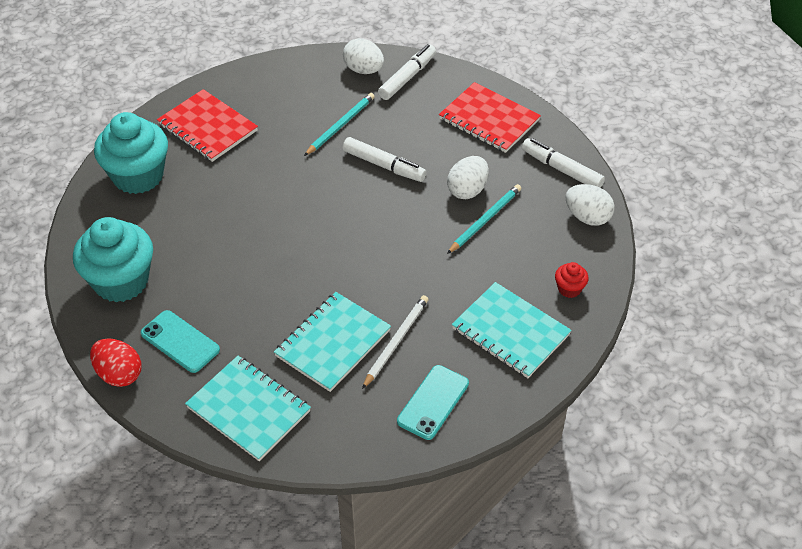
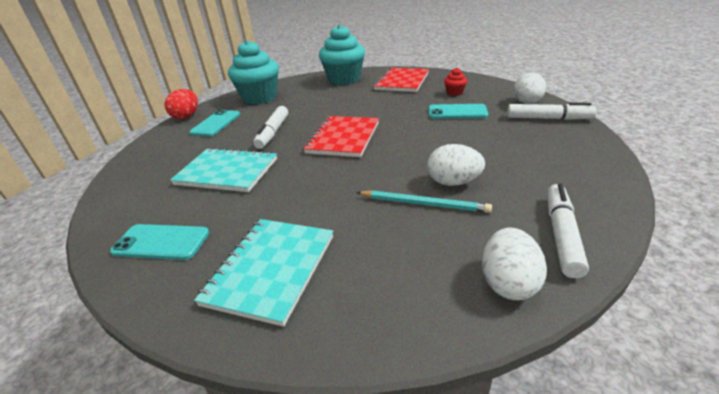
camera: 70 degrees right, 15 degrees down
turquoise notebook [185,356,311,461] -> none
turquoise pencil [304,93,375,156] -> turquoise phone [428,104,488,119]
white marker [343,137,427,182] -> white marker moved to [253,106,288,149]
white pencil [362,295,429,389] -> none
red notebook [439,82,541,153] -> red notebook moved to [303,116,379,157]
red cupcake [555,262,589,298] -> red cupcake moved to [444,68,467,96]

